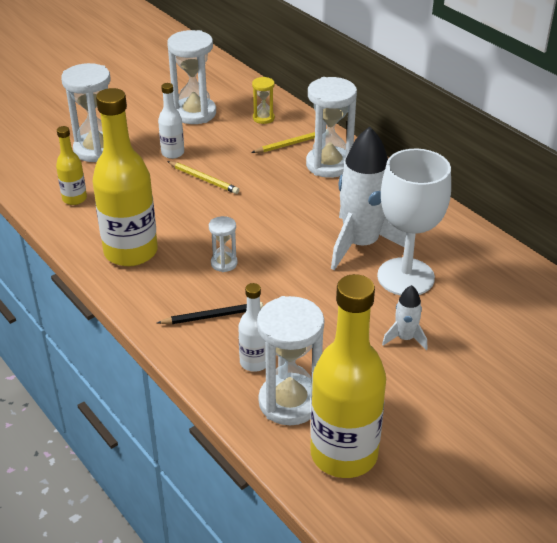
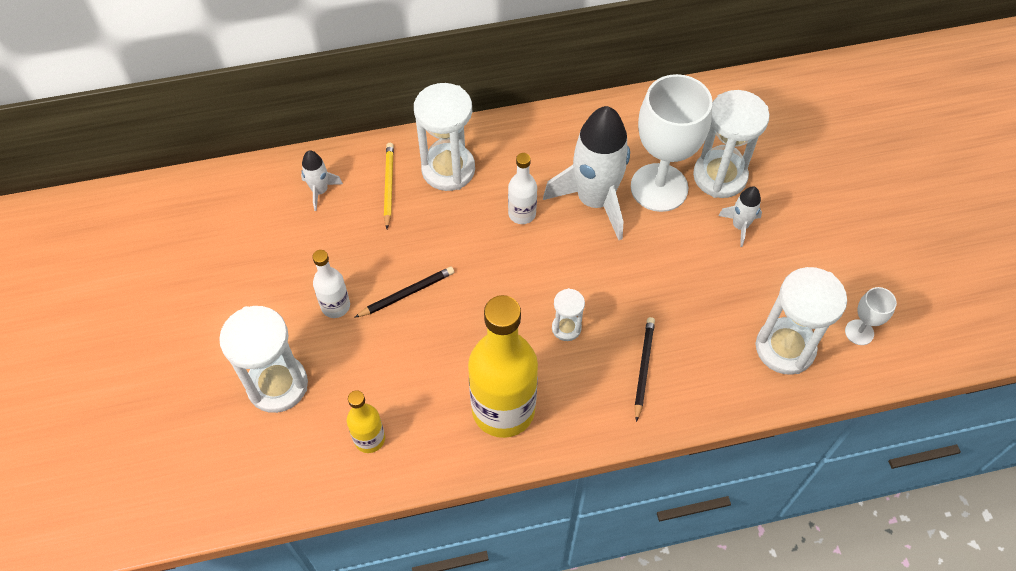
camera: 65 degrees left, 20 degrees up
white hourglass [167,30,216,124] -> white hourglass moved to [693,90,770,198]
yellow pencil [167,161,239,194] -> black pencil [354,267,454,318]
white bottle [238,283,266,372] -> white bottle moved to [508,153,537,224]
yellow hourglass [252,77,275,124] -> white rocket [301,150,343,211]
yellow bottle [310,274,386,478] -> white goblet [845,287,897,345]

